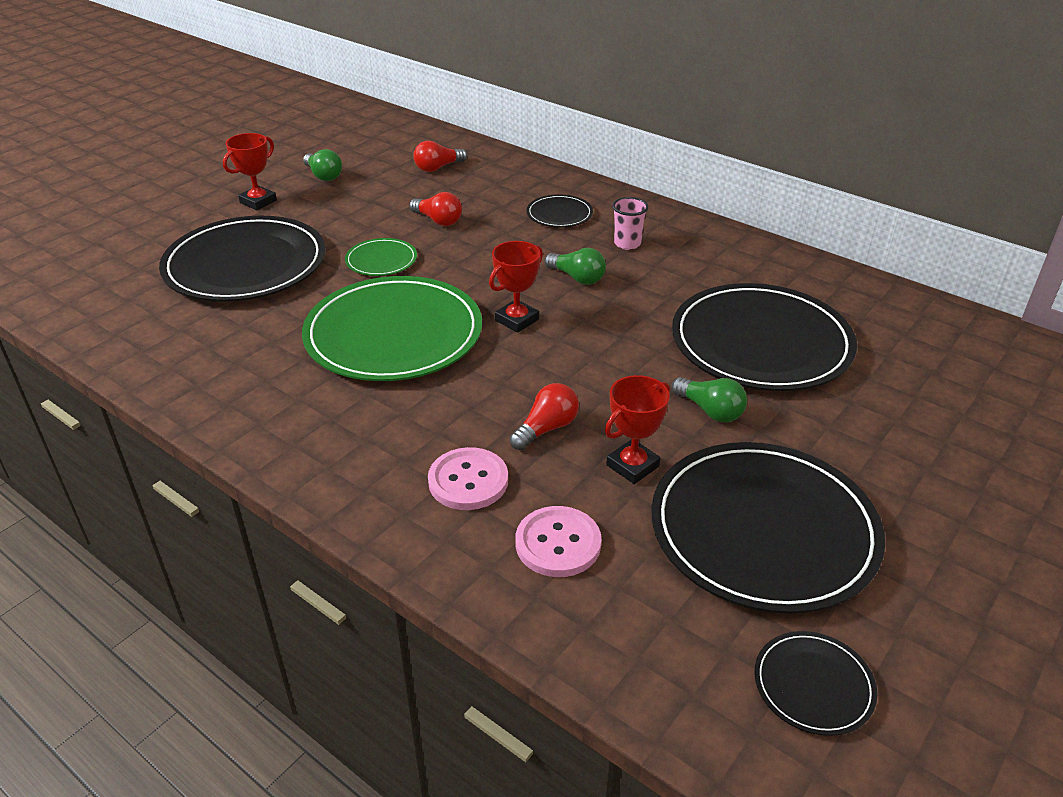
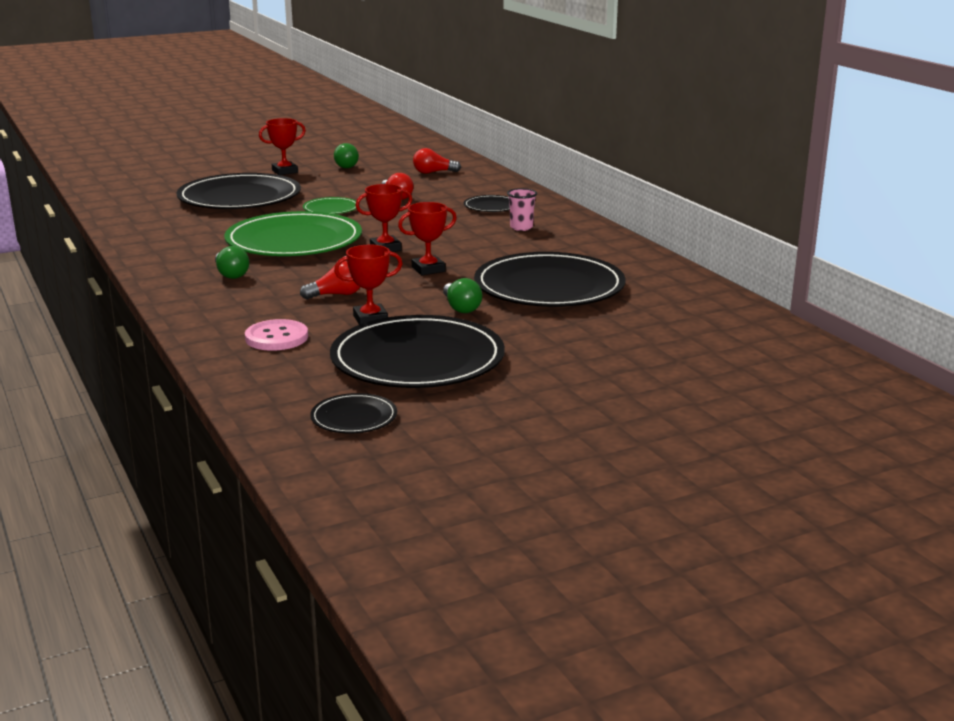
camera: 25 degrees right, 15 degrees down
pink button [428,447,508,510] -> none
green light bulb [545,248,606,285] -> green light bulb moved to [215,246,249,279]
none -> red trophy [398,202,457,275]

